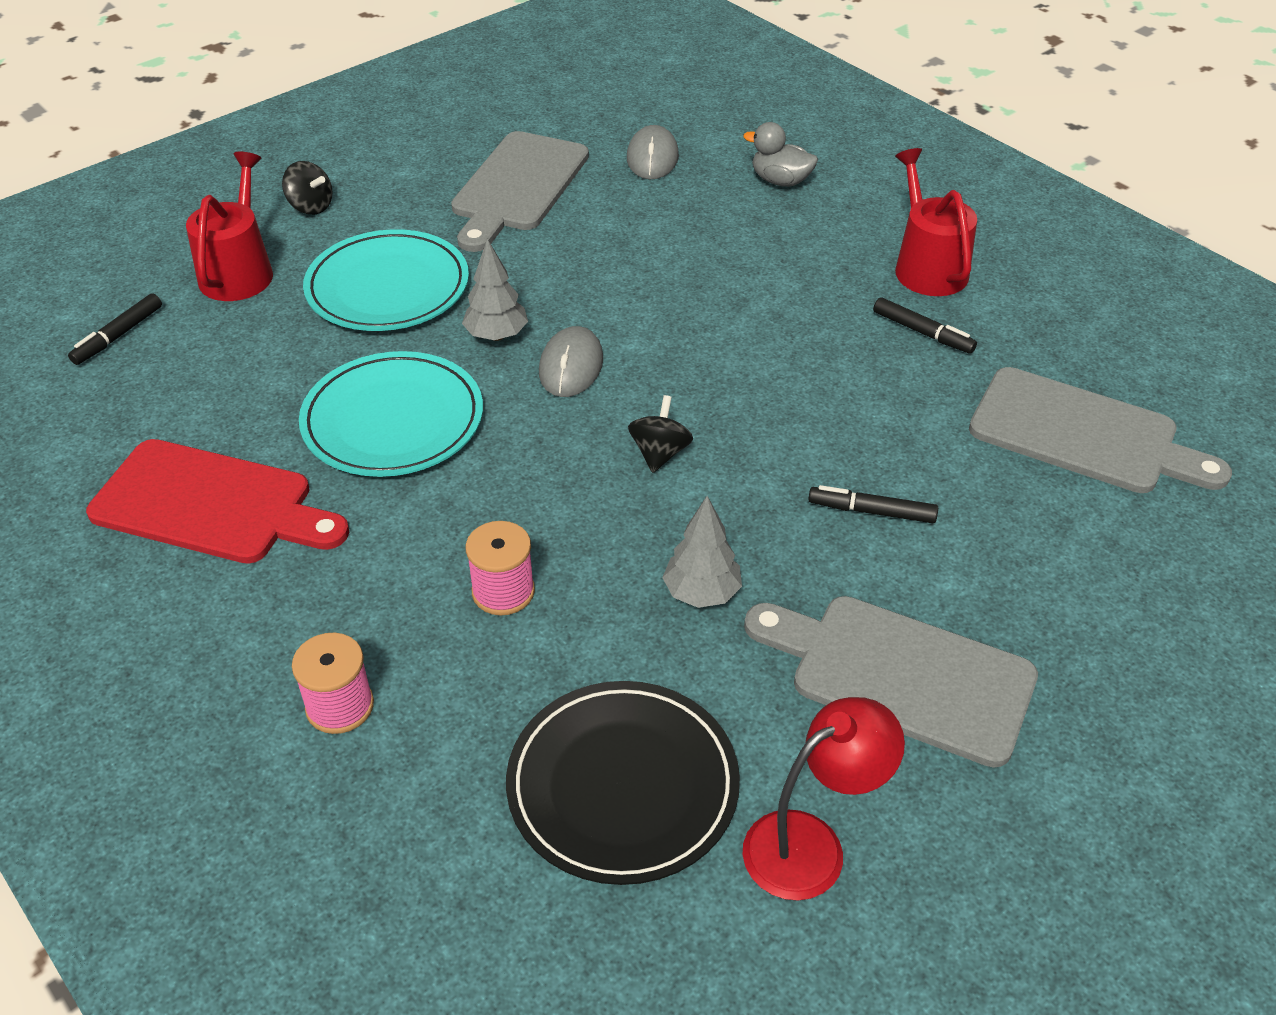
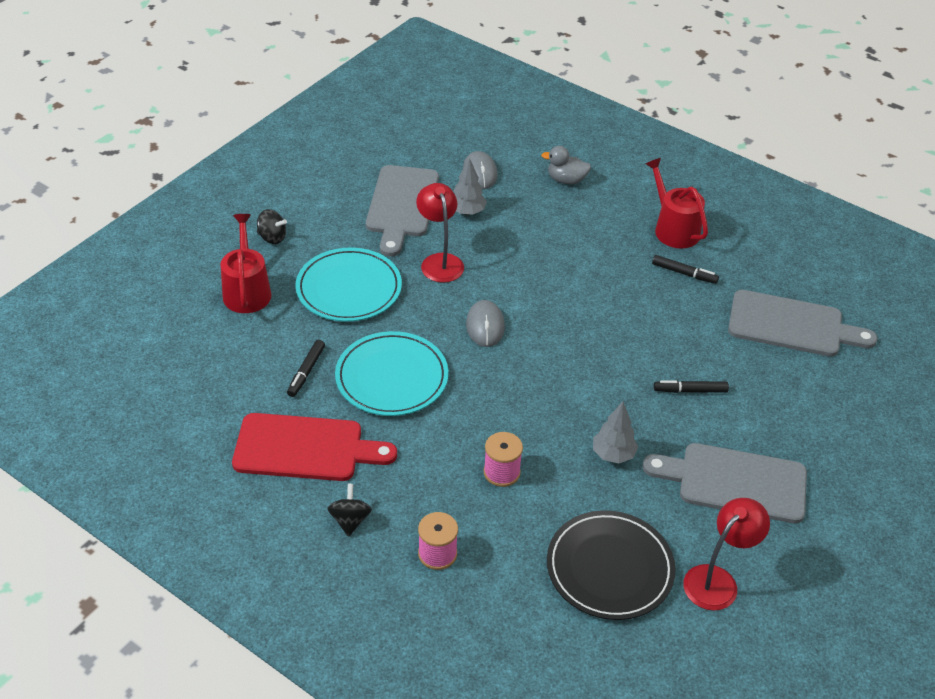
camera: 15 degrees left, 0 degrees up
black marker [68,293,162,365] -> black marker moved to [287,340,325,397]
grey tree [462,239,528,341] -> grey tree moved to [454,158,487,215]
black spinning top [628,395,693,473] -> black spinning top moved to [327,484,372,537]
none -> red lamp [416,183,464,283]

